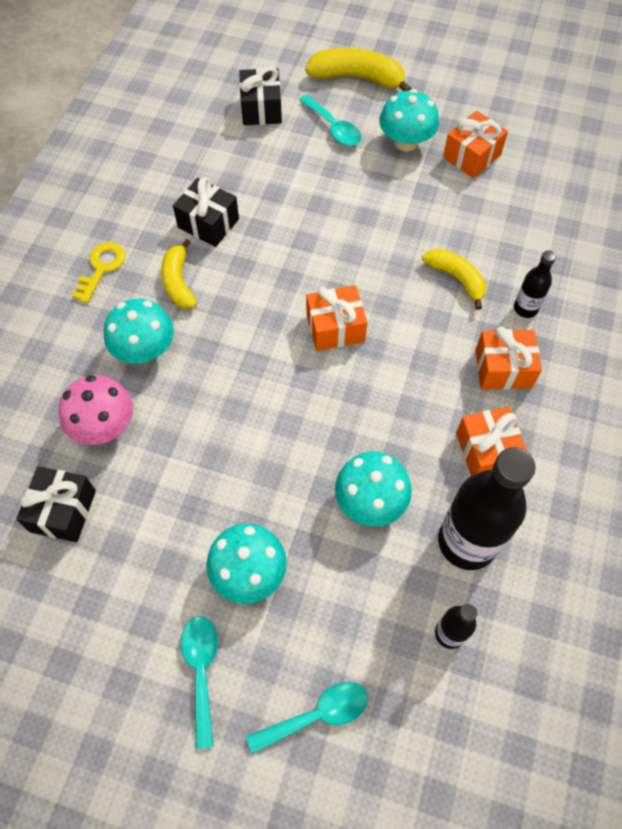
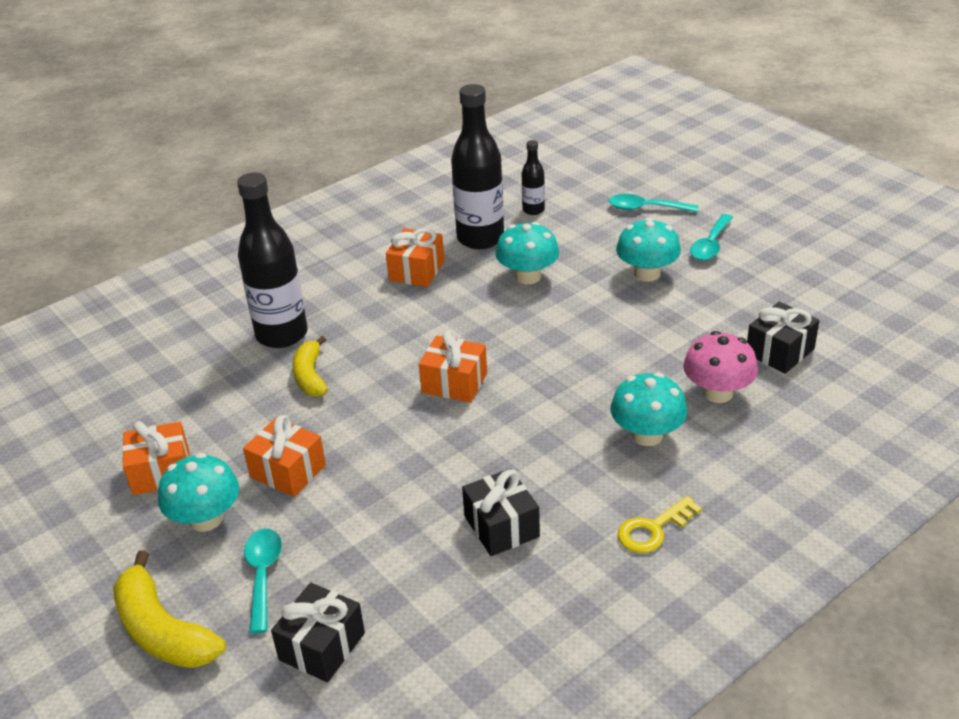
camera: 145 degrees left, 25 degrees down
yellow banana [161,239,197,309] -> none
orange gift [475,326,542,390] -> orange gift moved to [243,415,326,497]
black bottle [514,250,556,318] -> black bottle [237,172,307,348], size x2.08

